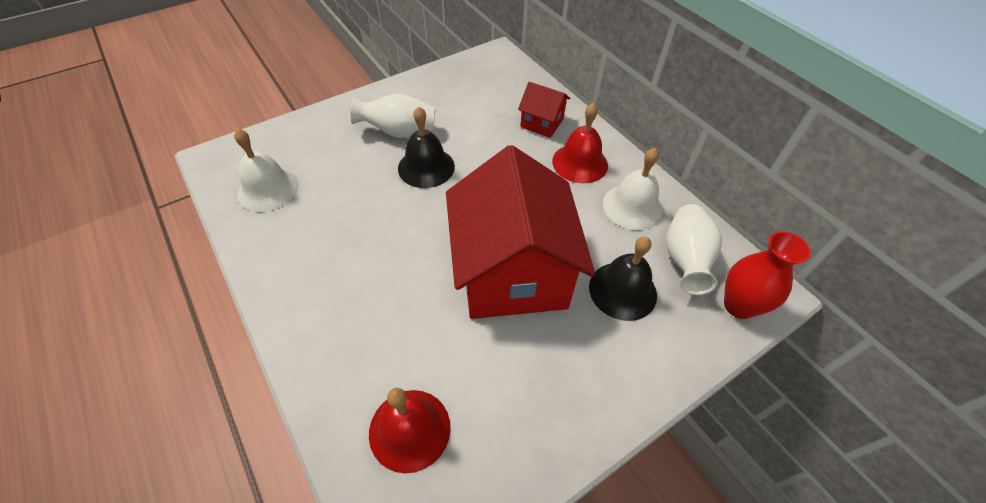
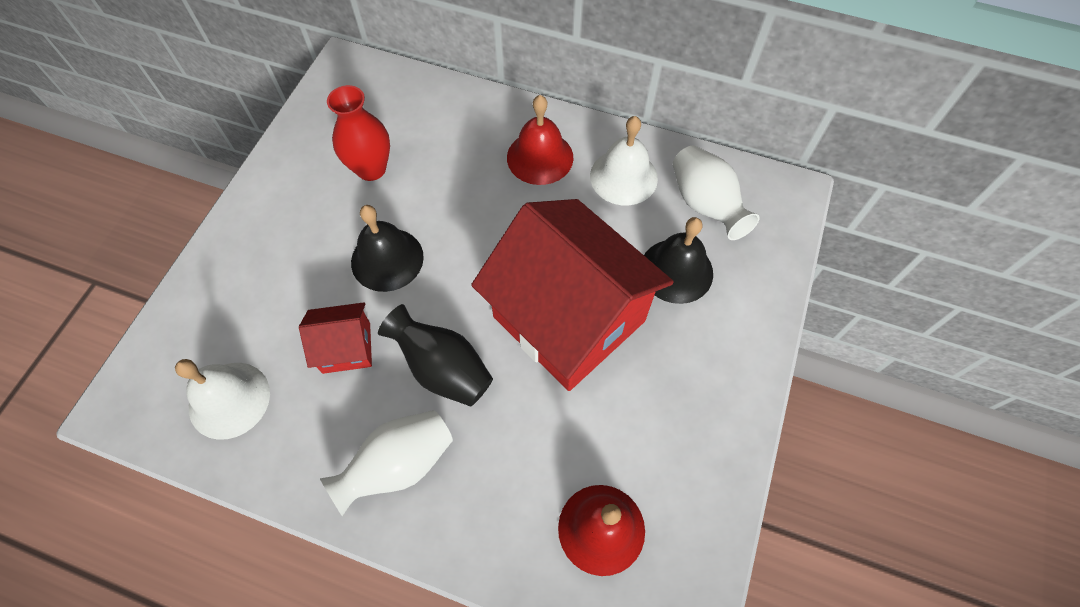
camera: 35 degrees left, 10 degrees up
white vase [351,93,435,138] -> white vase moved to [319,410,453,516]
red house [518,82,570,138] -> red house moved to [299,302,372,374]
red vase [724,231,810,319] -> red vase moved to [327,85,390,181]
none -> black vase [378,304,493,407]

